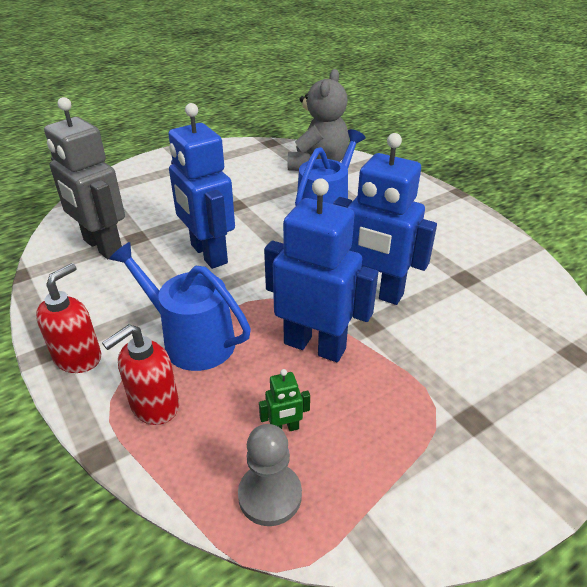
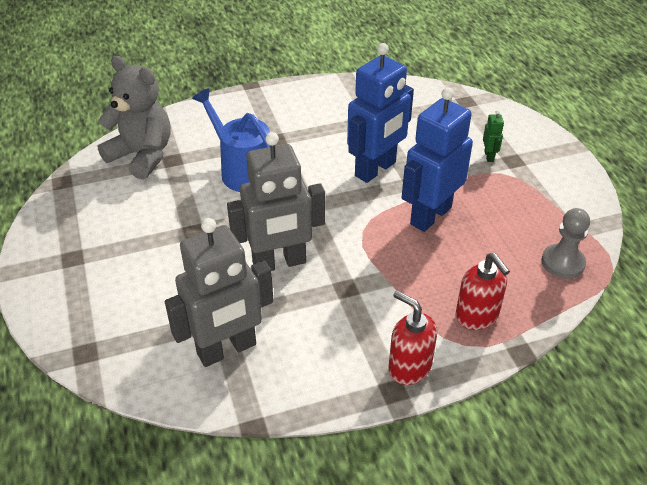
camera: 75 degrees left, 5 degrees up
blue watering can [109,242,251,371] -> none
blue robot [168,103,235,269] -> grey robot [227,132,325,271]
green robot [259,369,310,431] -> green robot moved to [483,110,504,162]

